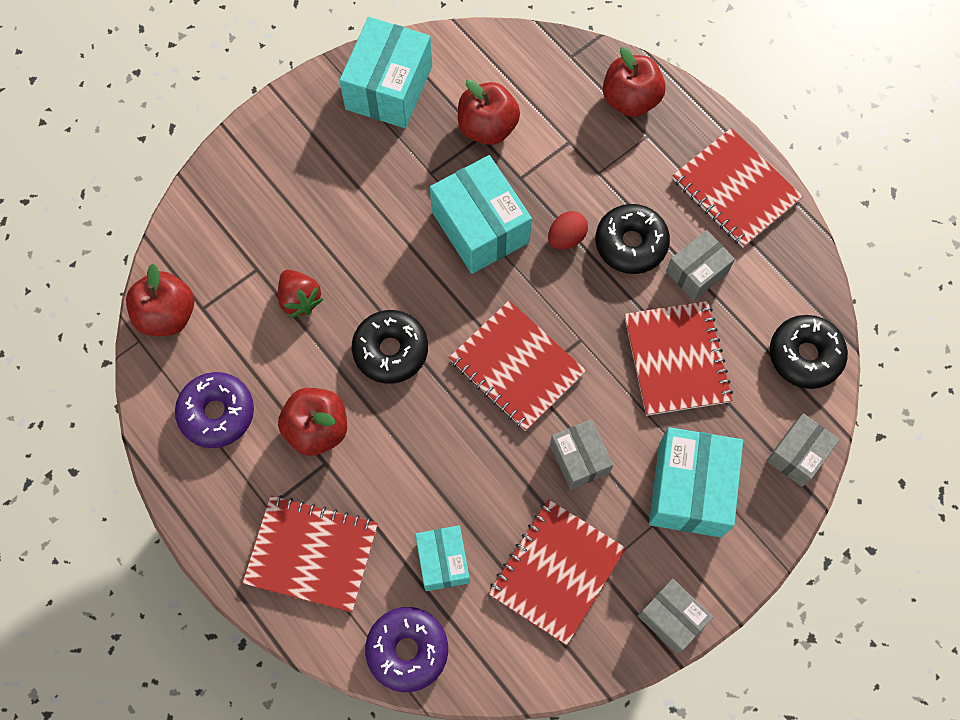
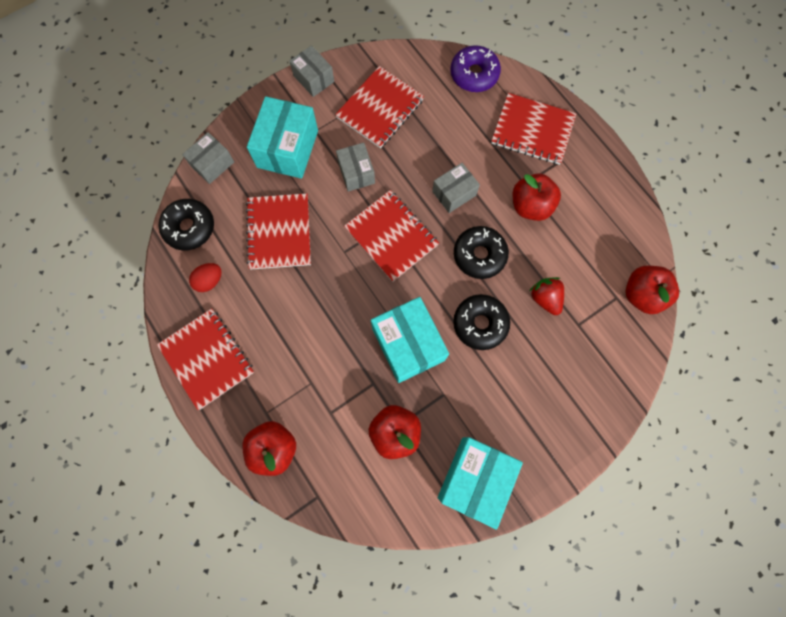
camera: 175 degrees left, 5 degrees up
purple donut [175,372,254,448] -> none
turquoise box [415,525,470,591] -> none
red egg [548,211,588,250] -> red egg moved to [189,263,222,292]
black donut [595,204,670,274] -> black donut moved to [453,294,510,350]
grey box [666,230,735,301] -> grey box moved to [432,163,480,213]

